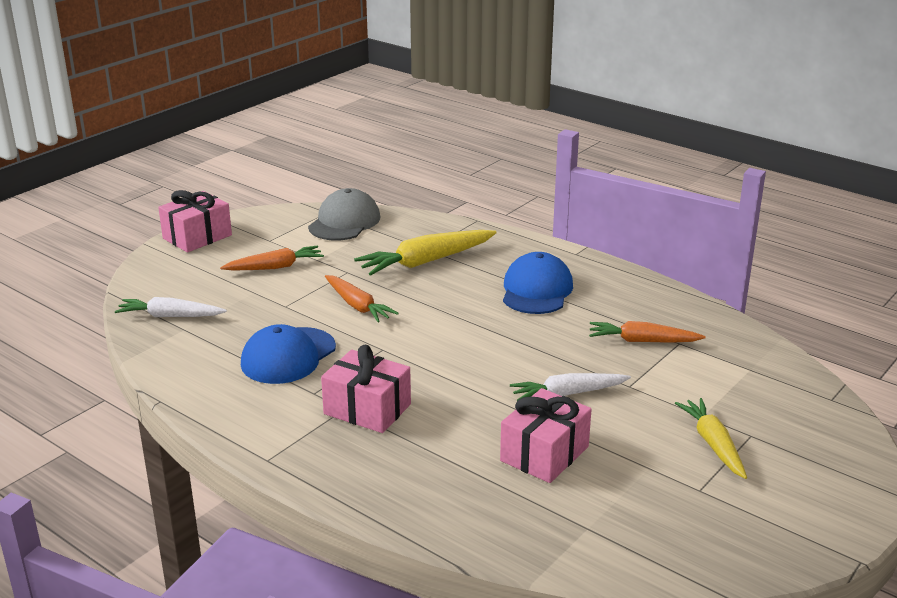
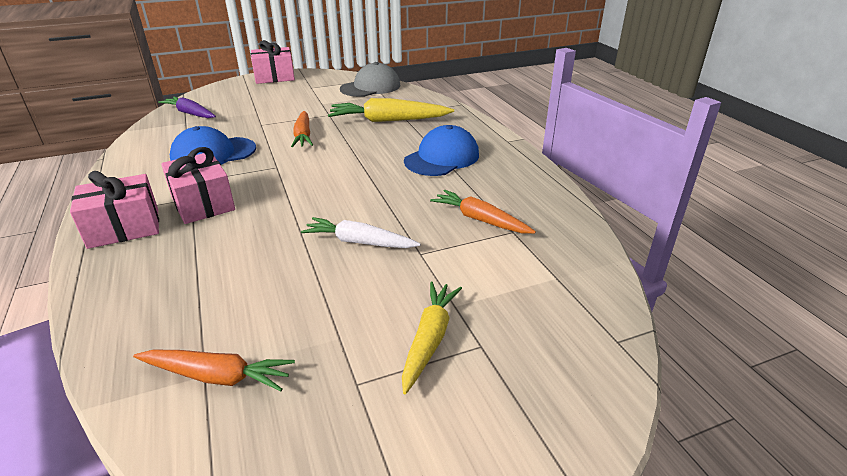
camera: 30 degrees right, 5 degrees up
white carrot [115,297,227,317] -> purple carrot [158,97,216,118]
orange carrot [220,246,324,270] -> orange carrot moved to [133,350,295,391]
pink gift [500,388,592,483] -> pink gift moved to [70,171,159,249]

